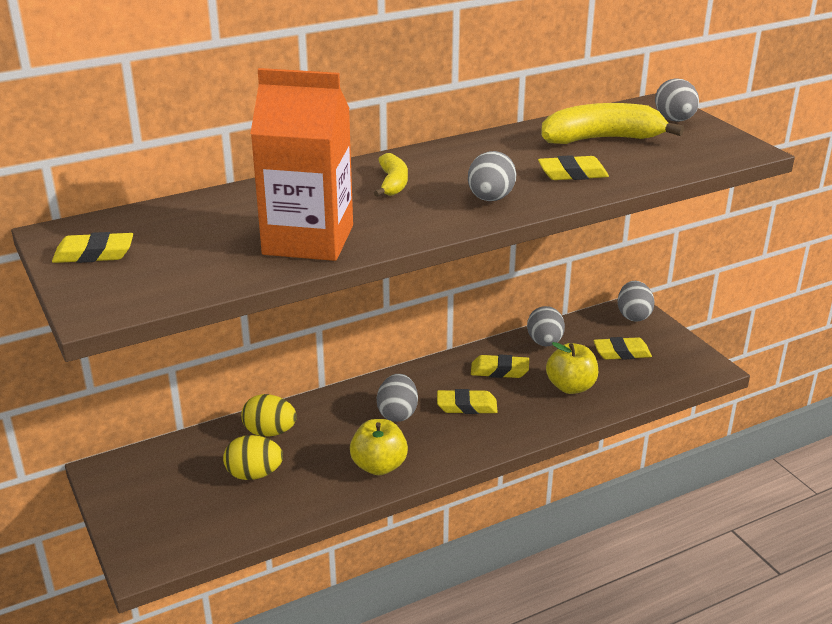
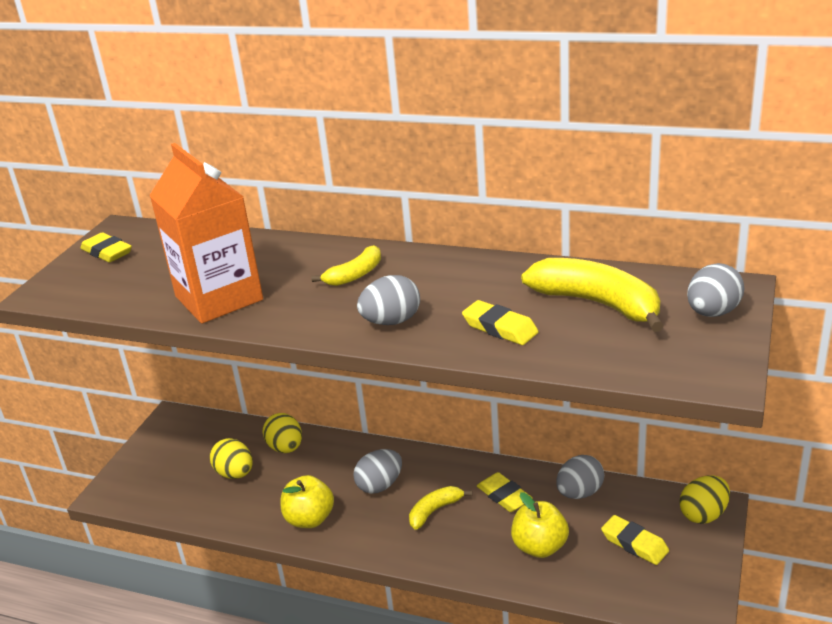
camera: 50 degrees right, 0 degrees up
yellow eraser [437,389,498,414] -> yellow banana [409,486,472,530]
grey egg [617,281,655,322] -> yellow egg [680,475,730,524]

